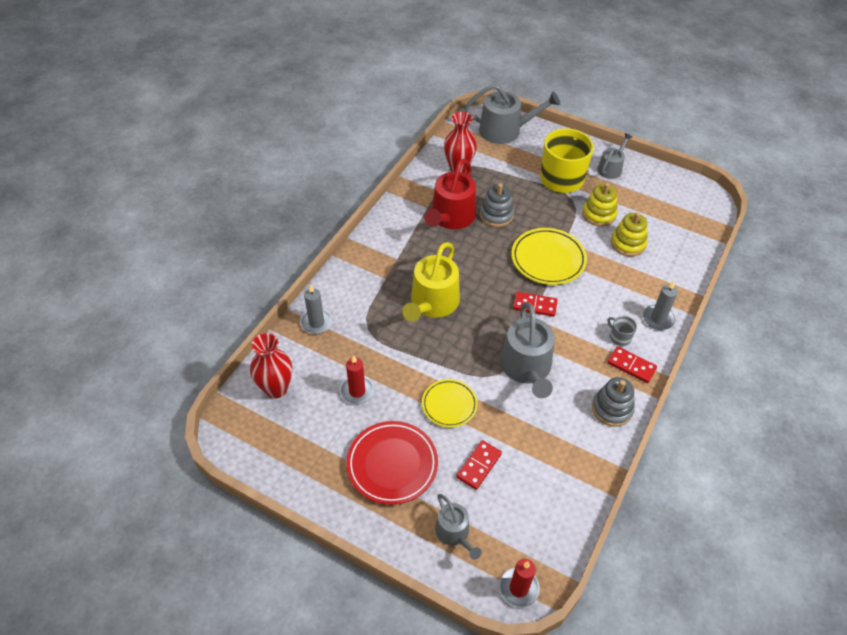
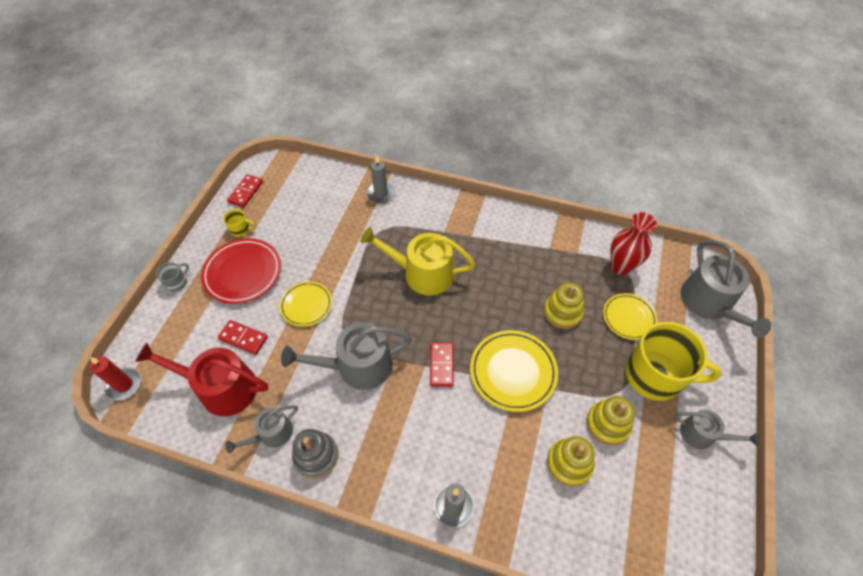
camera: 80 degrees right, 5 degrees up
red vase [250,333,292,398] -> none
red candle [340,355,374,404] -> none
red watering can [424,159,476,229] -> red watering can moved to [135,343,268,417]
grey watering can [435,494,482,560] -> grey watering can moved to [225,405,298,453]
grey stacking toy [480,183,514,227] -> yellow stacking toy [544,282,584,329]
grey mug [608,316,637,346] -> grey mug moved to [156,262,189,292]
red domino [608,346,657,383] -> red domino moved to [227,174,263,208]
none -> yellow mug [223,209,255,237]
none -> yellow plate [603,293,657,340]

